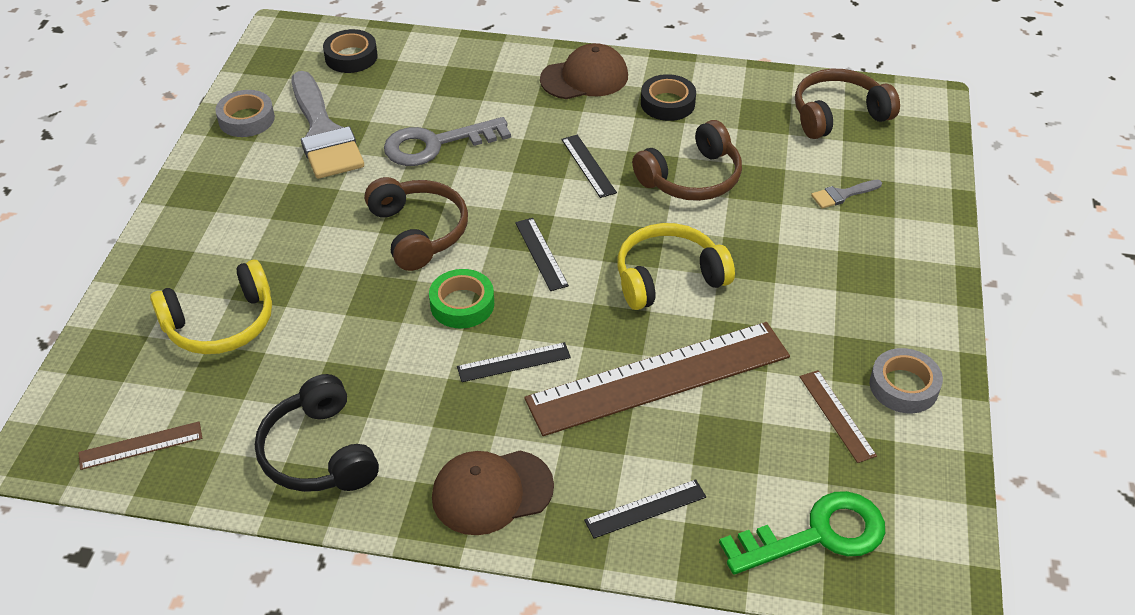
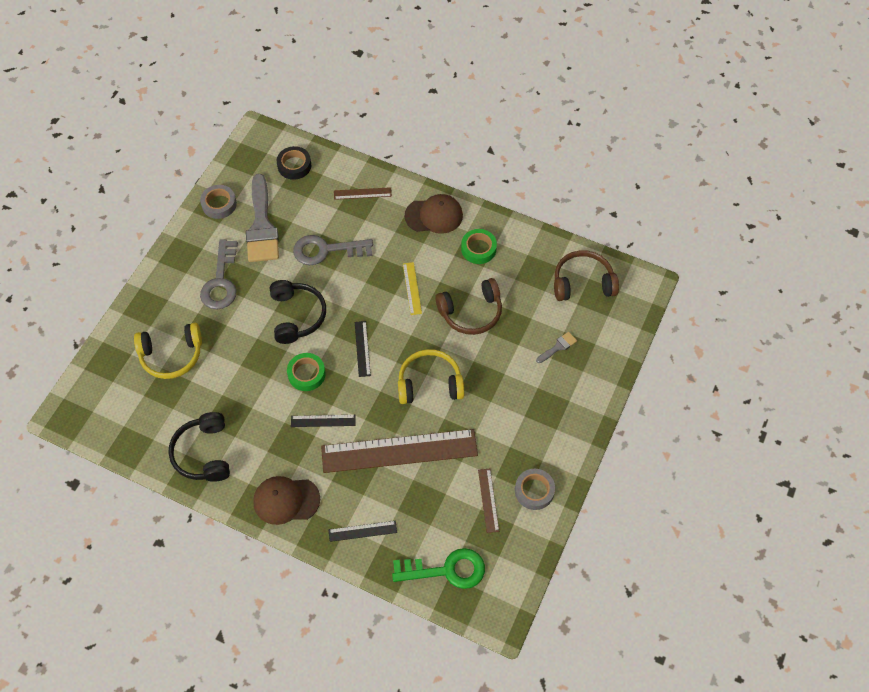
camera: 15 degrees right, 15 degrees up
brown ruler [78,421,202,470] -> brown ruler moved to [334,187,392,200]
brown headphones [365,177,468,271] -> black headphones [270,280,326,344]
black ruler [561,135,617,198] -> yellow ruler [403,262,422,315]
black tape [641,74,696,121] -> green tape [461,229,497,264]
grey brush [811,180,882,209] -> grey brush turned 150 degrees clockwise [536,332,577,363]
none -> grey key [200,239,238,309]

